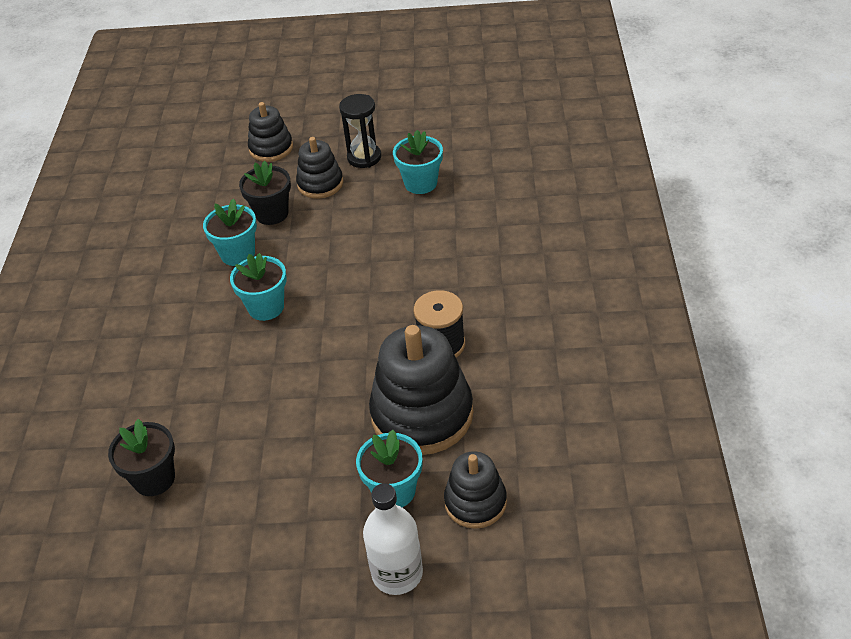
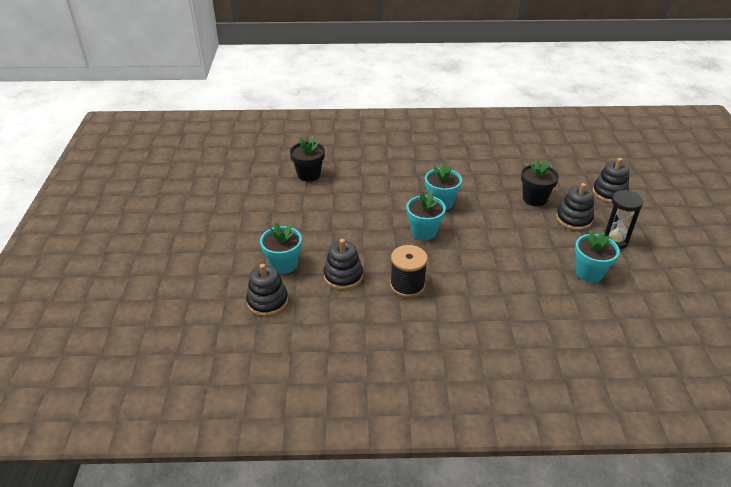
camera: 85 degrees right, 5 degrees down
turquoise flower pot [203,199,257,266] -> turquoise flower pot moved to [407,191,446,240]
white bottle [363,483,423,595] -> none
black stacking toy [369,325,473,455] -> black stacking toy [324,239,363,290], size x0.56

